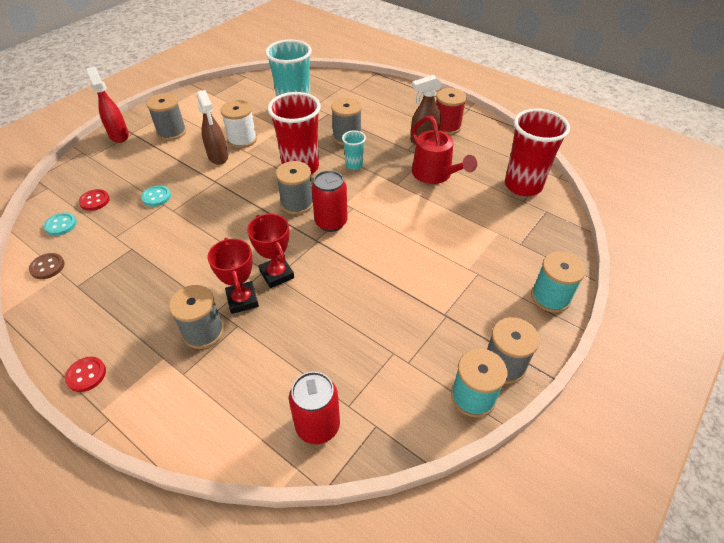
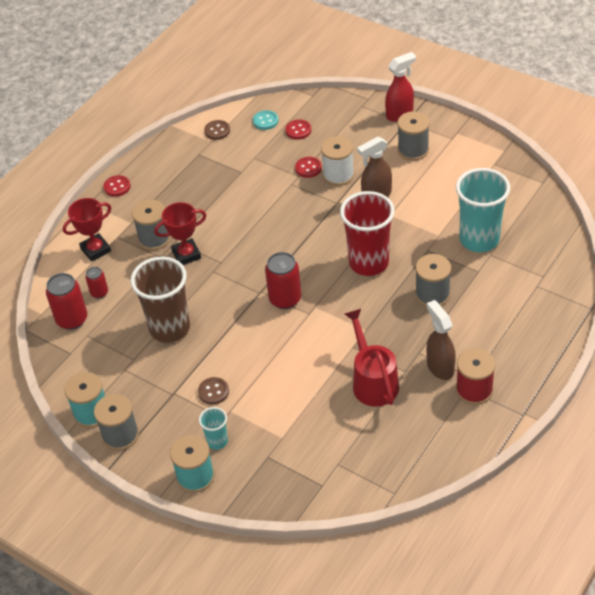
camera: 90 degrees right, 0 degrees up
turquoise button [141,185,171,207] -> red button [295,157,322,178]
white spool [220,100,257,148] -> white spool moved to [321,136,354,186]
red trophy [247,214,294,288] -> red trophy moved to [63,198,111,262]
grey spool [276,161,313,215] -> none
turquoise cup [342,131,366,170] -> turquoise cup moved to [199,407,228,450]
red watering can [412,116,477,184] -> red watering can turned 105 degrees clockwise [345,309,399,407]
red cup [505,108,570,196] -> none
none -> red can [86,267,108,299]
none -> brown cup [130,257,190,343]
none -> brown button [198,377,229,405]

